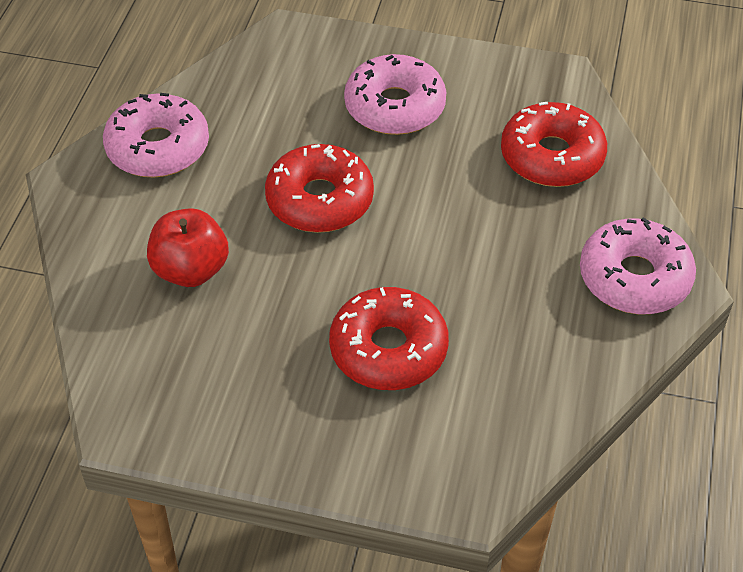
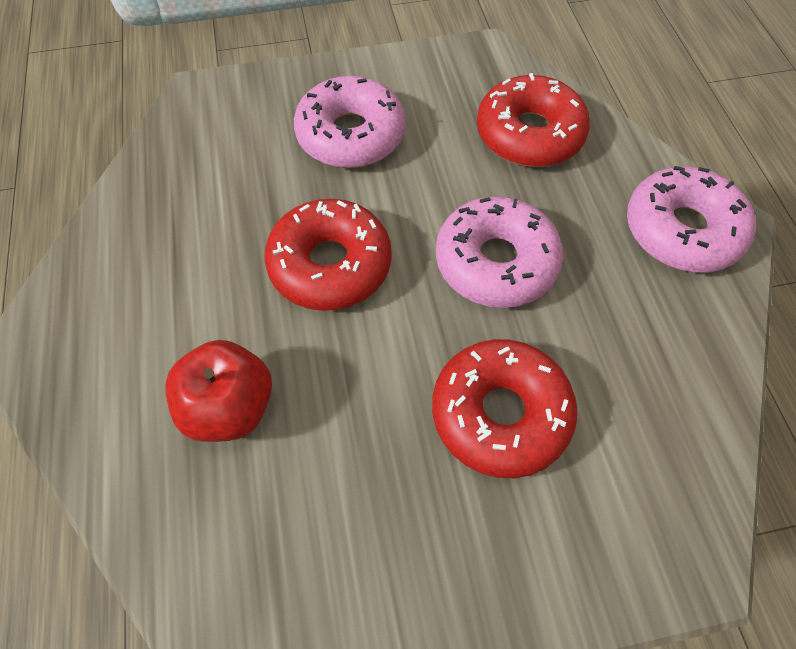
camera: 25 degrees left, 10 degrees up
pink donut [103,93,209,177] -> pink donut moved to [436,196,563,308]

